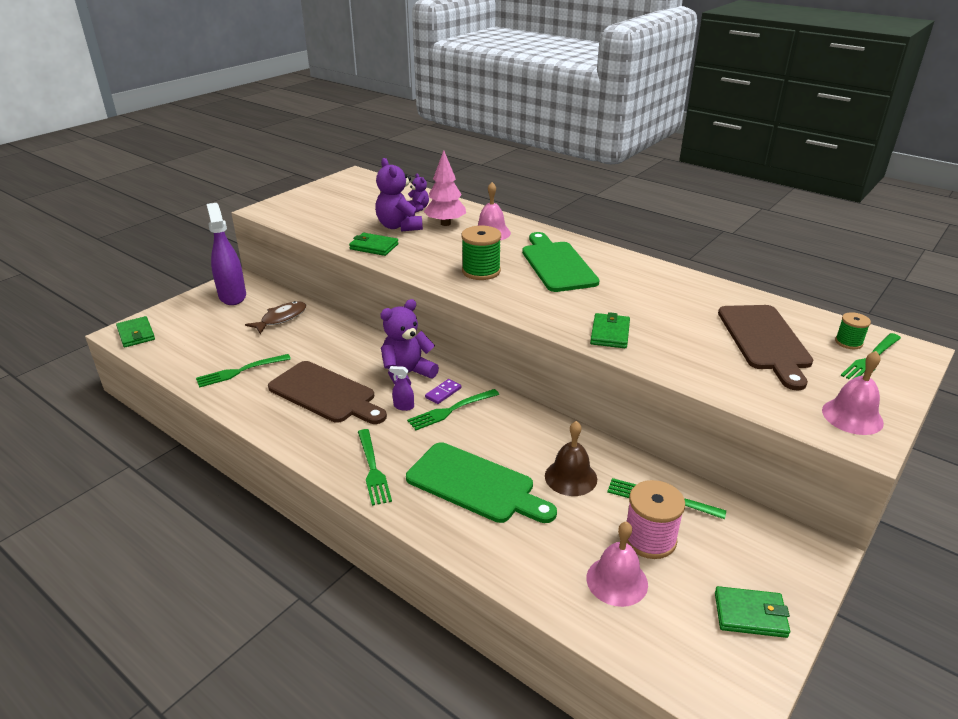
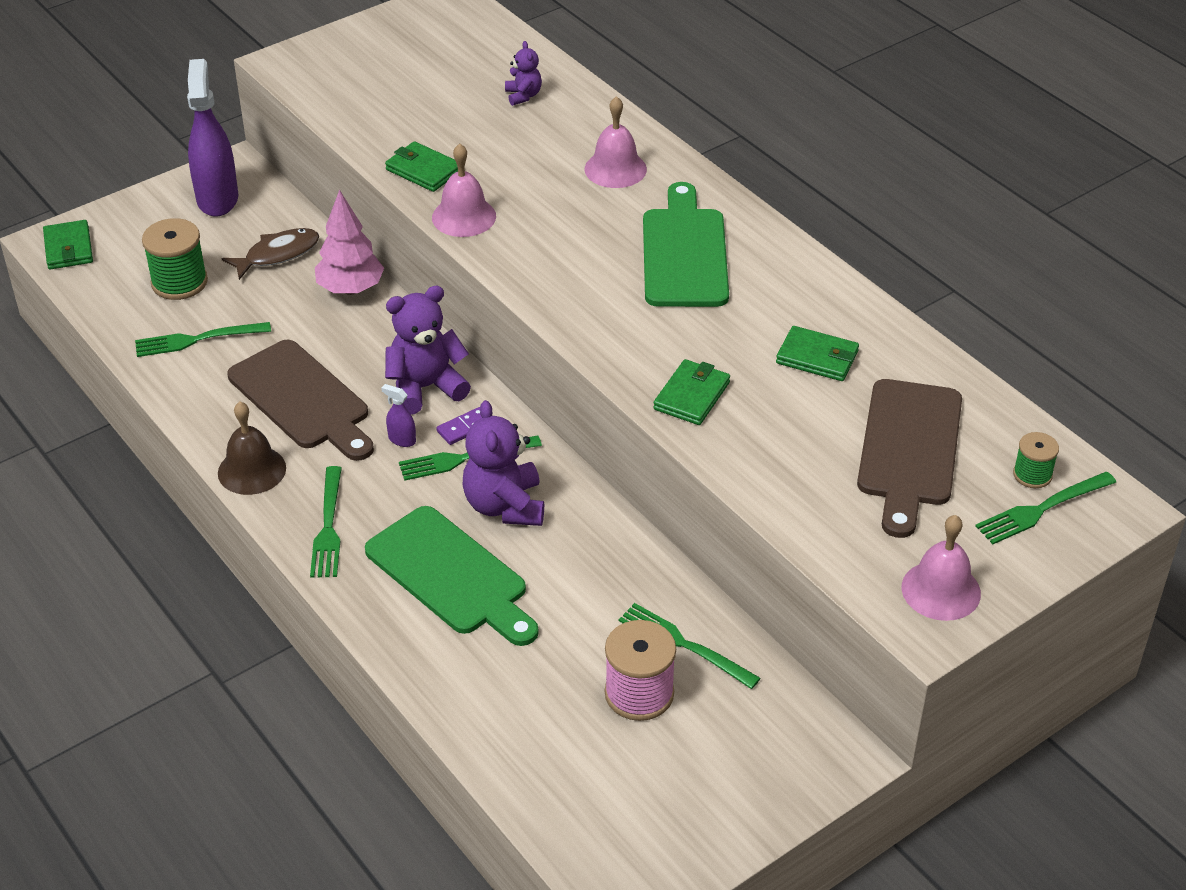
camera: 15 degrees right, 10 degrees up
purple teddy bear [375,158,423,231] -> purple teddy bear moved to [463,400,544,526]
pink tree [424,150,466,226] -> pink tree moved to [315,190,384,295]
green spool [462,226,501,280] -> green spool moved to [142,218,208,300]
brown bell [545,421,597,496] -> brown bell moved to [218,402,286,495]
pink bell [587,521,648,607] -> pink bell moved to [432,143,496,237]
green wallet [715,586,790,638] -> green wallet moved to [776,326,859,381]

